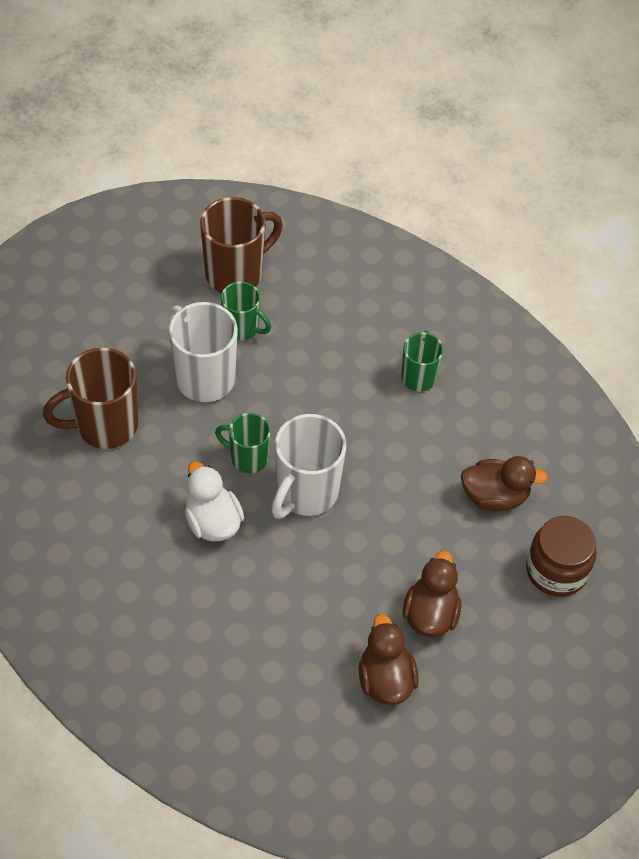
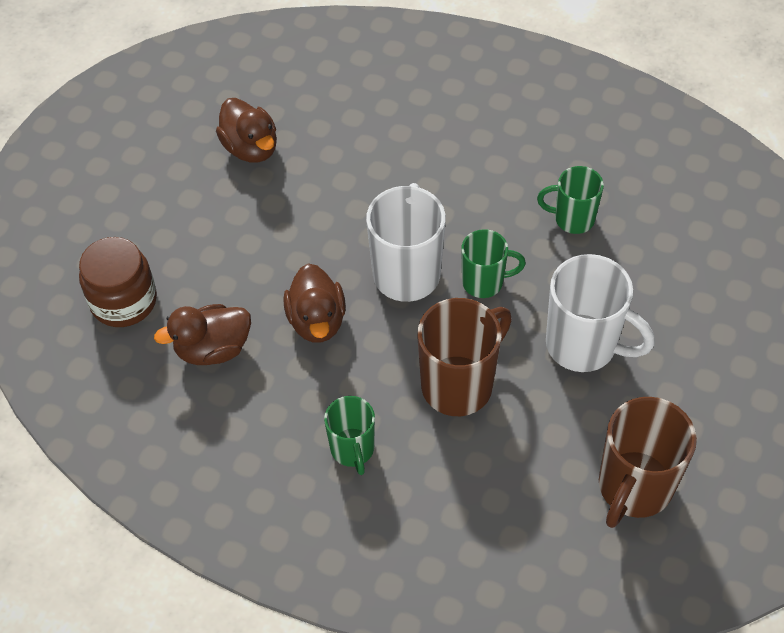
camera: 160 degrees right, 0 degrees up
brown mug [43,348,138,449] -> brown mug moved to [417,298,512,416]
white duck [185,461,244,541] -> none
green mug [221,282,271,341] -> green mug moved to [537,166,604,234]
brown duck [403,551,462,637] -> brown duck moved to [283,263,346,343]

